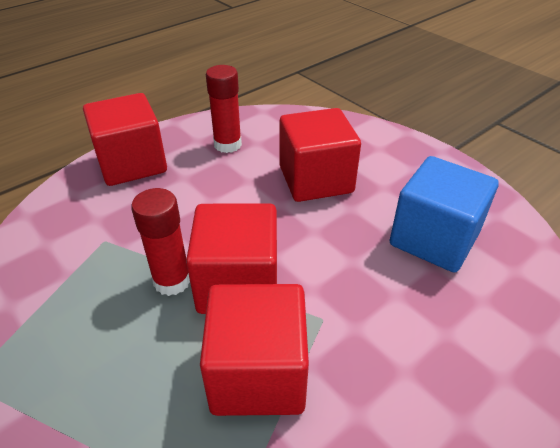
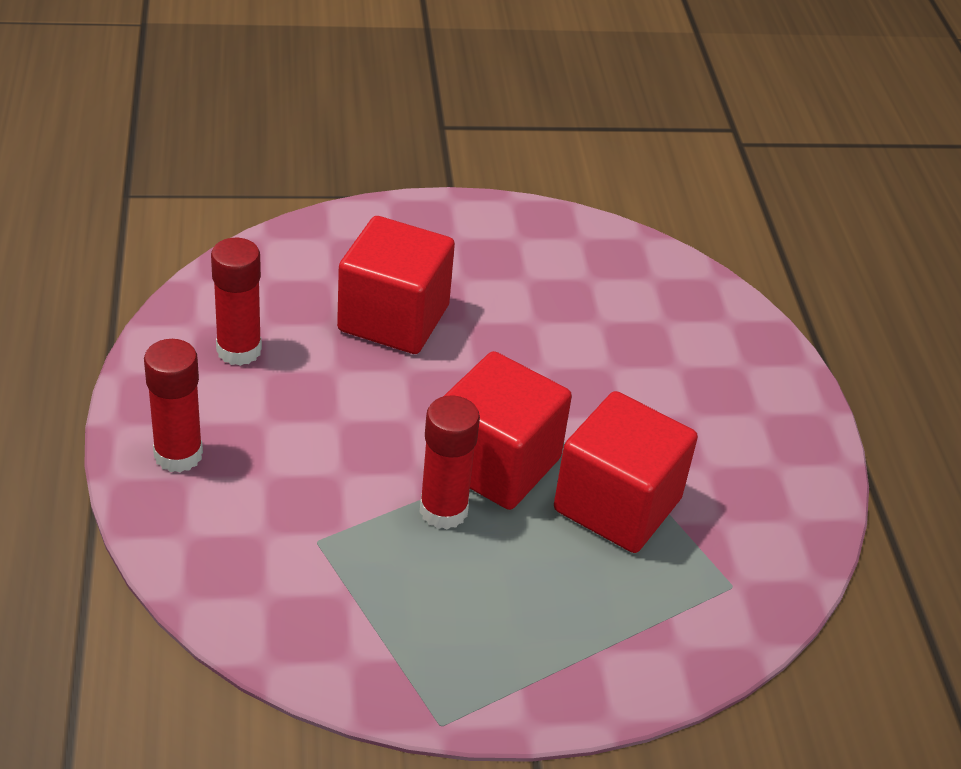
camera: 60 degrees left, 0 degrees up
red cube [83,93,167,186] -> red glue stick [144,339,203,473]
blue cube [389,156,499,273] -> none

